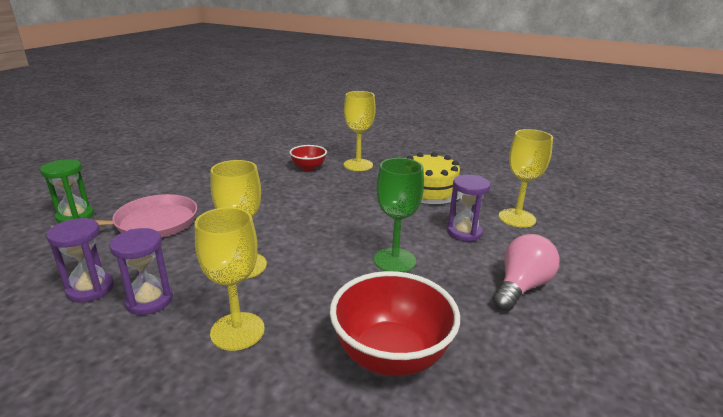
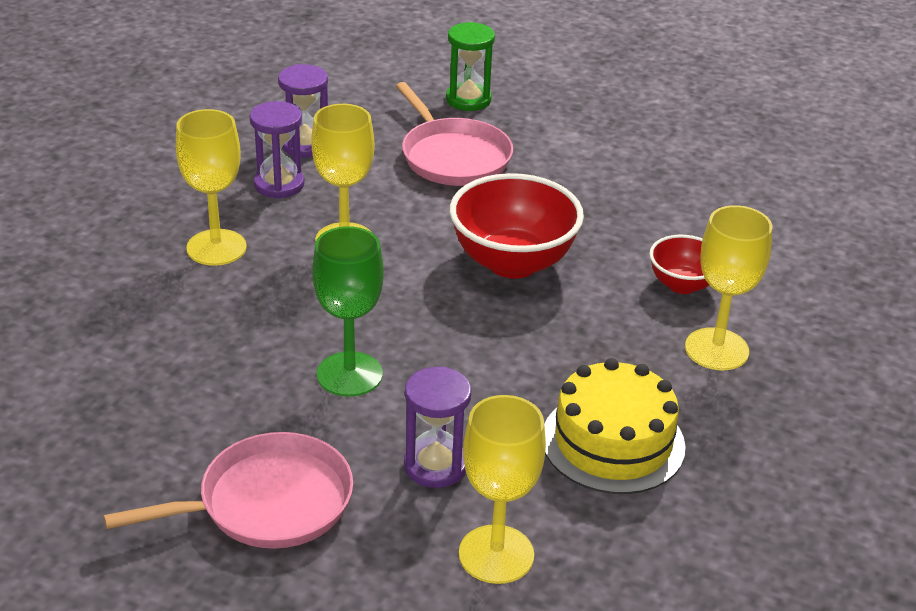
camera: 90 degrees right, 10 degrees up
red bowl [330,271,460,376] -> red bowl moved to [450,173,584,278]
pink light bulb [493,234,560,311] -> pink pan [104,432,353,549]

